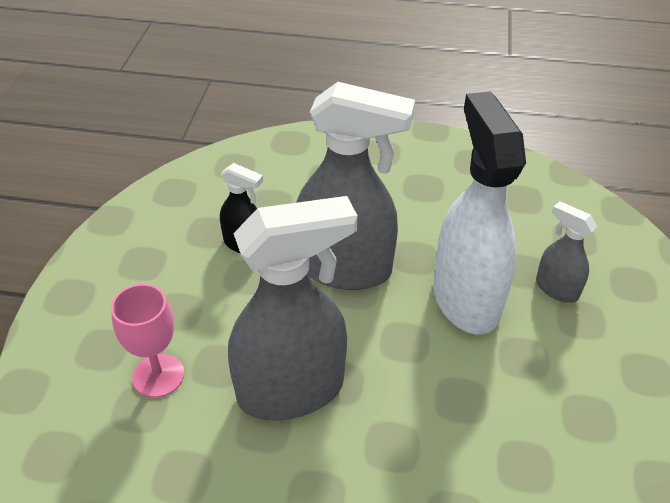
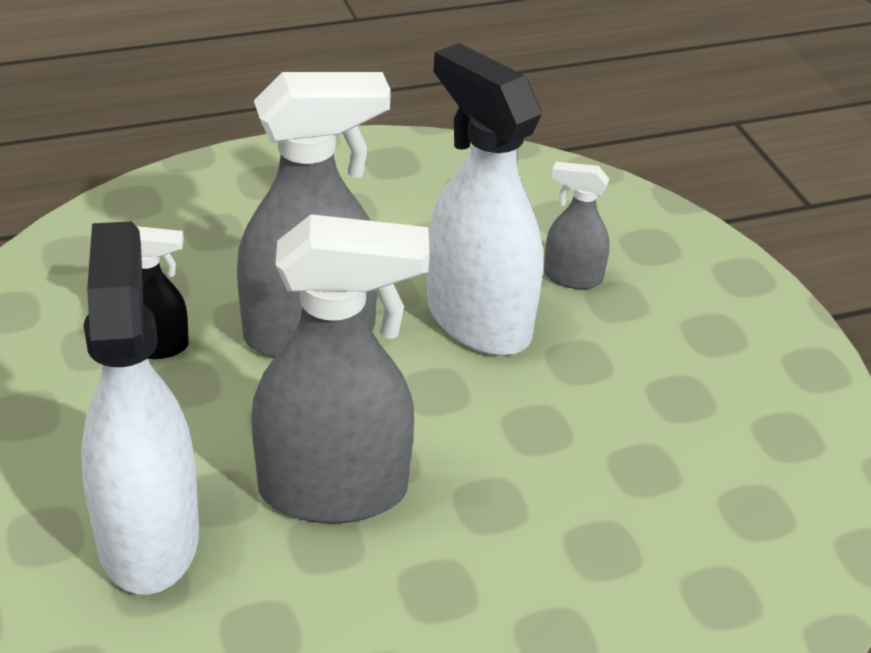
camera: 30 degrees left, 5 degrees down
pink goblet [111,284,184,398] -> white spray bottle [81,221,199,595]
grey spray bottle [228,196,358,421] -> grey spray bottle turned 45 degrees clockwise [251,214,430,524]

